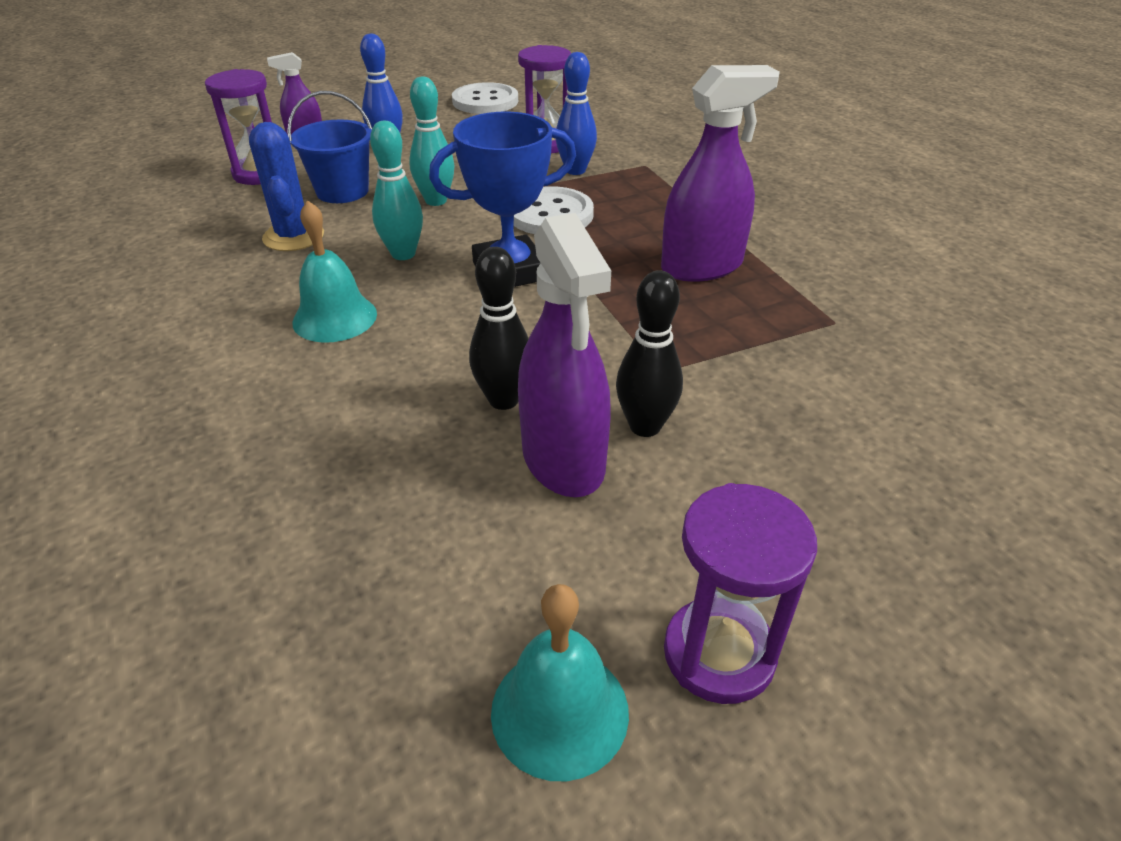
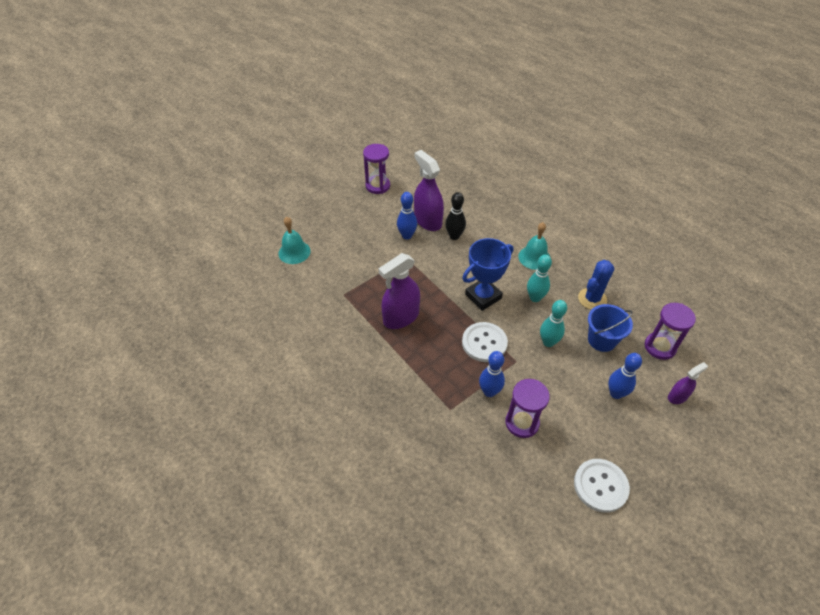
camera: 165 degrees right, 10 degrees up
blue cactus [249,122,324,251] -> blue cactus turned 75 degrees clockwise [578,260,615,310]
turquoise bell [491,584,629,781] -> turquoise bell moved to [278,217,310,264]
black bowling pin [616,270,683,437] -> blue bowling pin [397,192,417,239]

